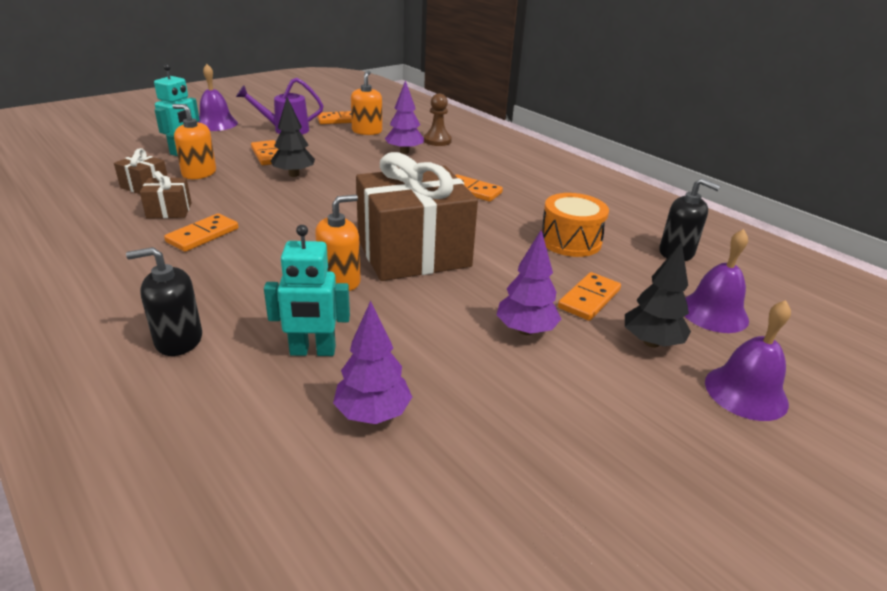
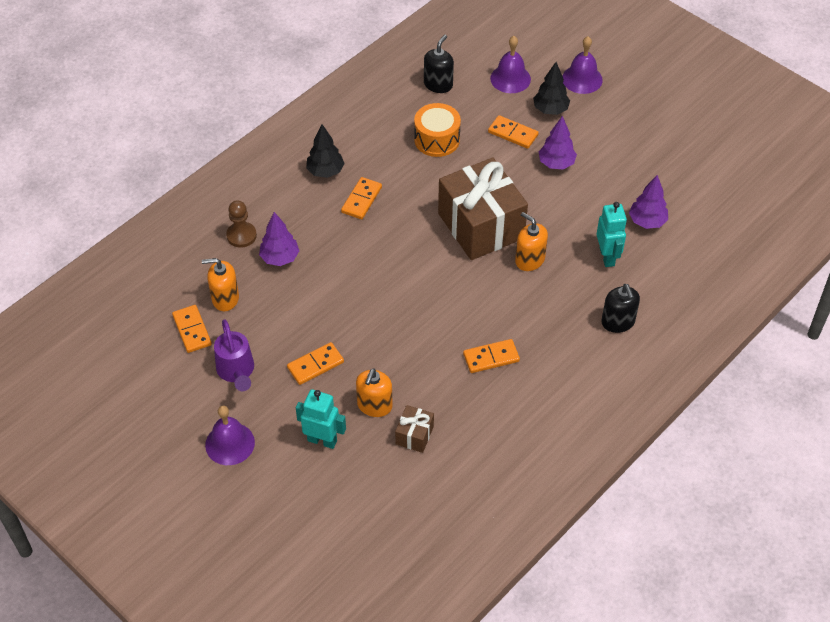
camera: 95 degrees left, 20 degrees up
brown gift [140,171,192,219] -> none
orange domino [164,213,238,252] -> orange domino turned 45 degrees counterclockwise [463,339,520,373]
black tree [271,97,315,177] -> black tree moved to [306,124,345,178]

